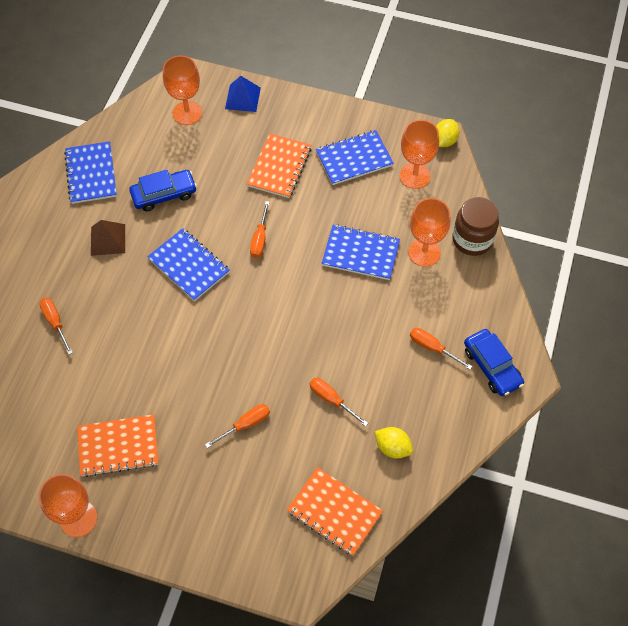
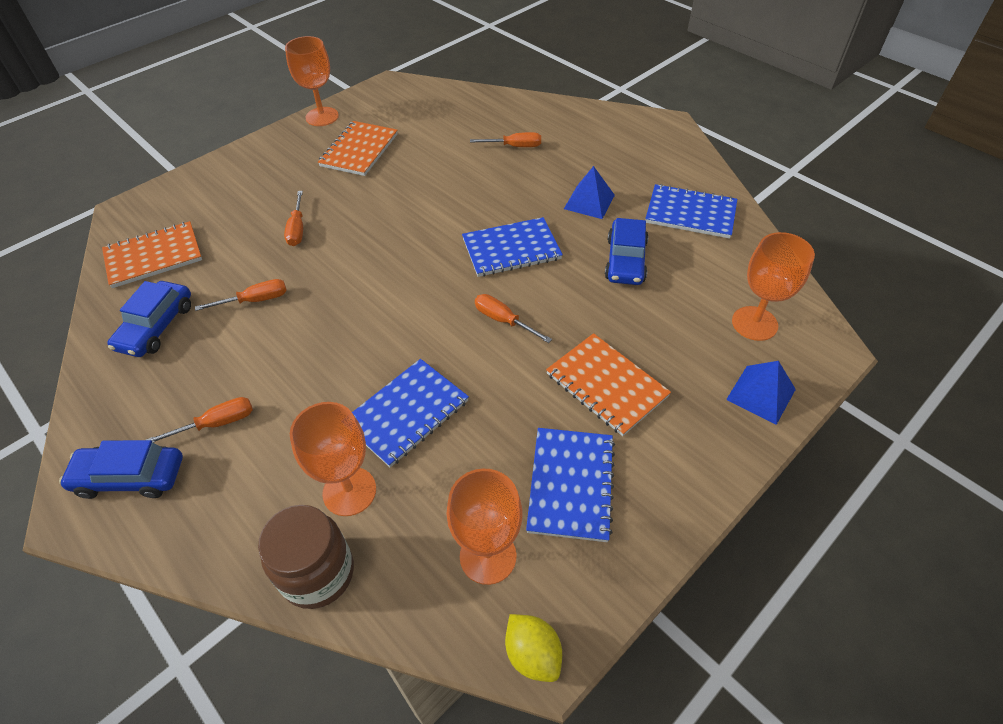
camera: 120 degrees right, 10 degrees down
brown pyramid [91,220,125,256] -> blue pyramid [564,166,615,219]
yellow lemon [375,427,413,459] -> blue car [107,281,191,357]

